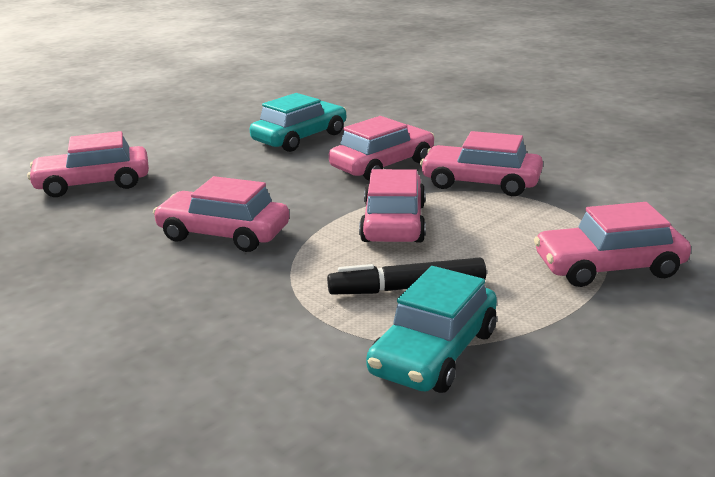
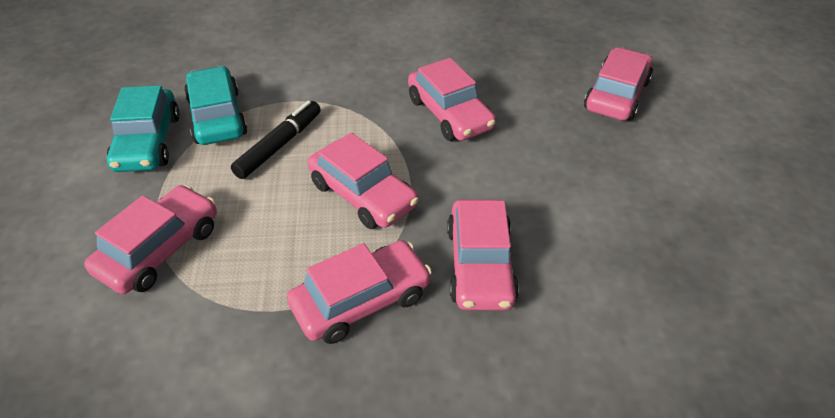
camera: 130 degrees right, 20 degrees up
pink car [153,176,289,252] -> pink car turned 90 degrees clockwise [408,58,496,141]
turquoise car [250,93,347,152] -> turquoise car moved to [107,86,180,172]

